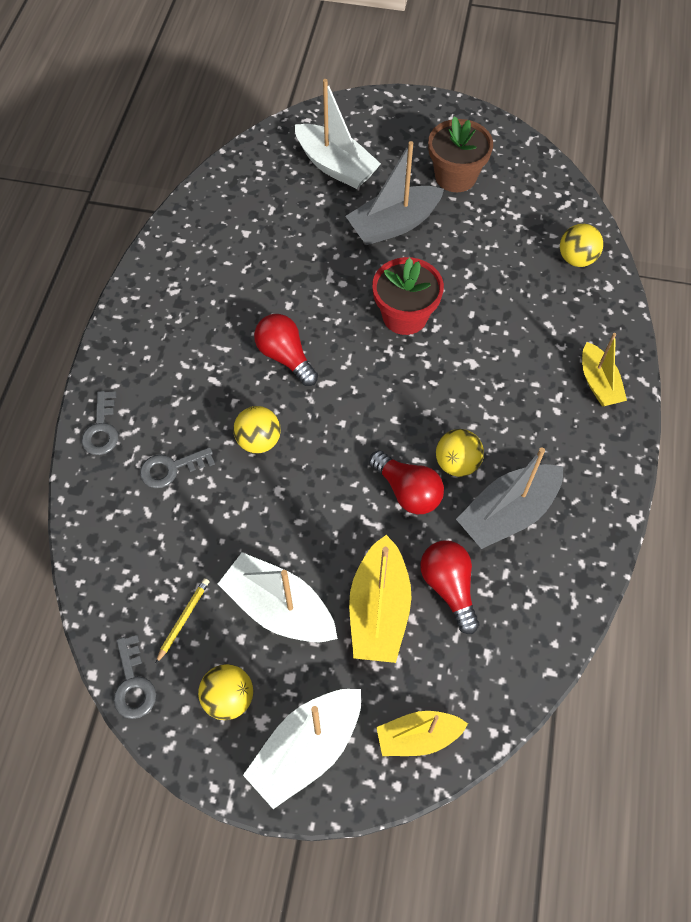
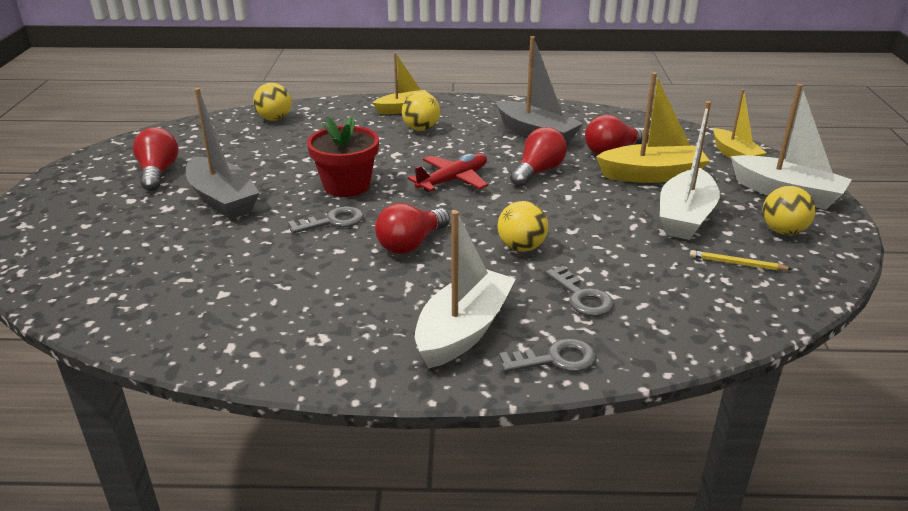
camera: 100 degrees left, 30 degrees down
grey key [114,635,156,719] -> grey key moved to [288,206,364,234]
white boat [295,79,381,189] -> white boat moved to [415,210,516,368]
brown flower pot [428,116,493,192] -> red light bulb [133,127,178,191]
yellow ball [436,429,484,477] -> yellow ball moved to [402,92,440,131]
none -> red plane [408,154,488,192]

